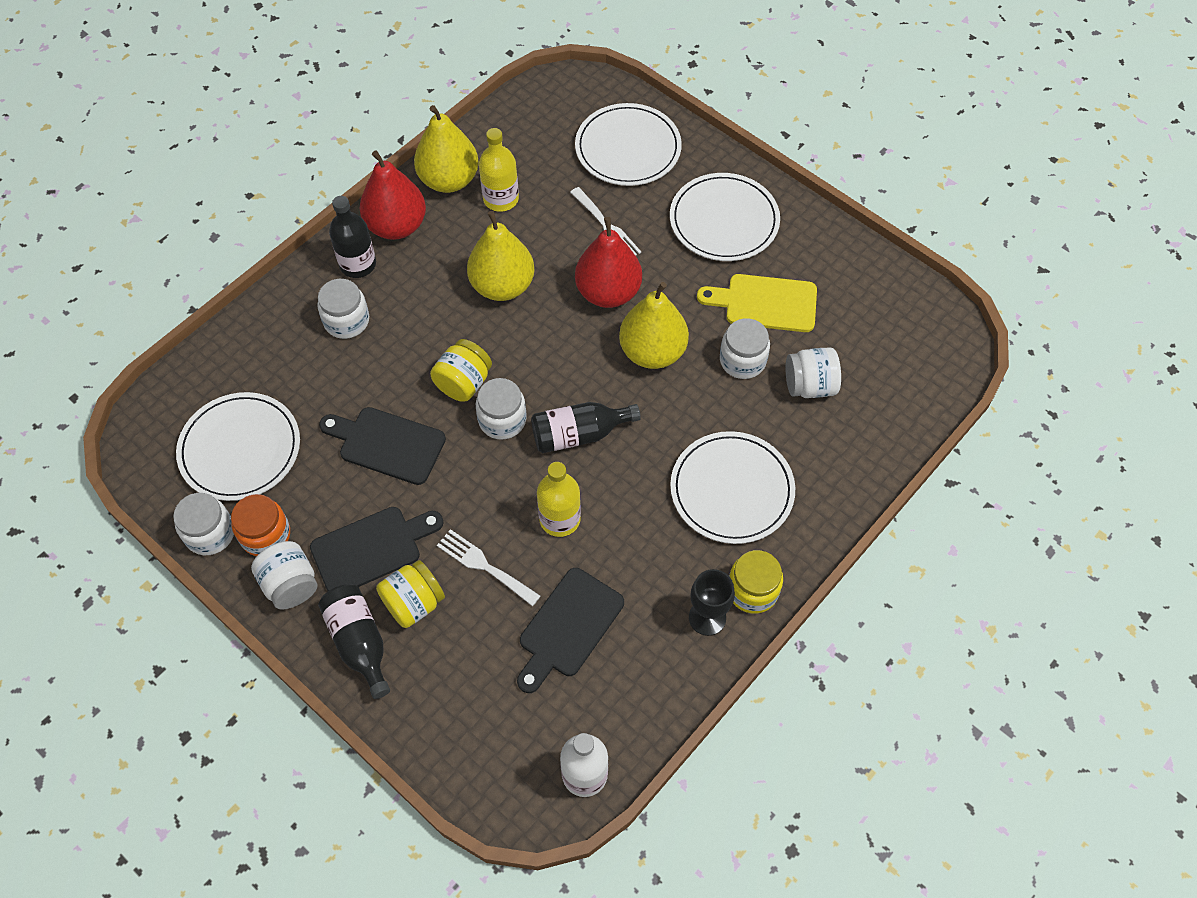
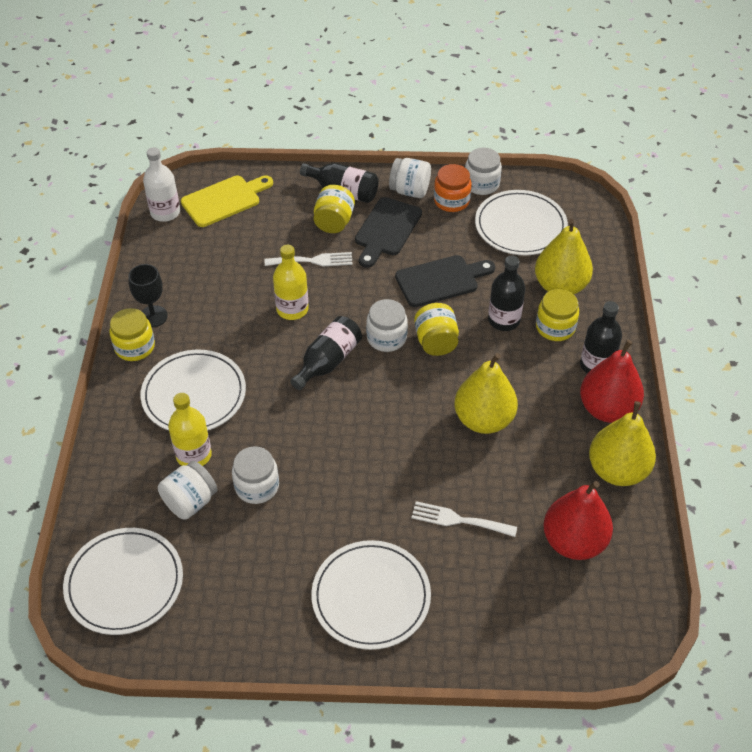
camera: 140 degrees right, 10 degrees down
white jar [317,279,369,339] -> yellow jar [536,289,579,341]
yellow bottle [479,128,519,212] -> yellow bottle moved to [168,393,212,466]
black cutting board [517,568,624,693] -> none
white plate [575,103,682,186] -> white plate moved to [63,528,183,635]
red pear [575,217,642,308] -> red pear moved to [543,481,613,560]
yellow pear [619,282,689,369] -> yellow pear moved to [535,219,593,294]
yellow cutting board [697,274,817,332] -> yellow cutting board moved to [181,176,273,227]
none -> black bottle [488,255,525,331]

